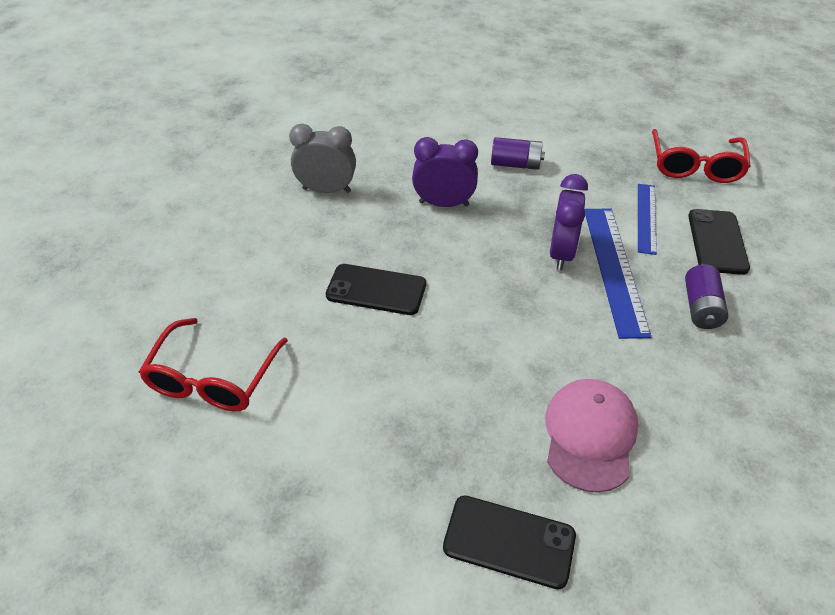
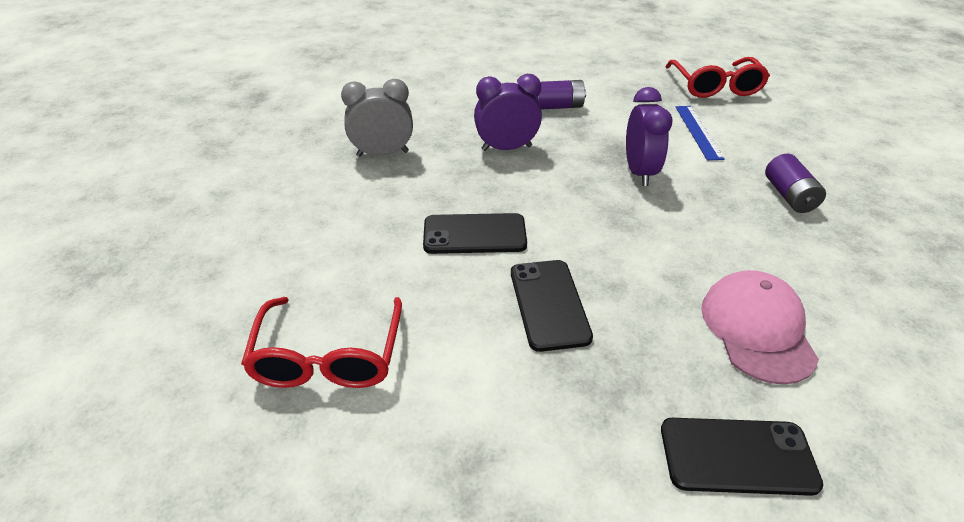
camera: 15 degrees left, 5 degrees down
blue ruler [585,208,651,339] -> none
black phone [688,209,750,275] -> black phone moved to [511,260,593,352]

